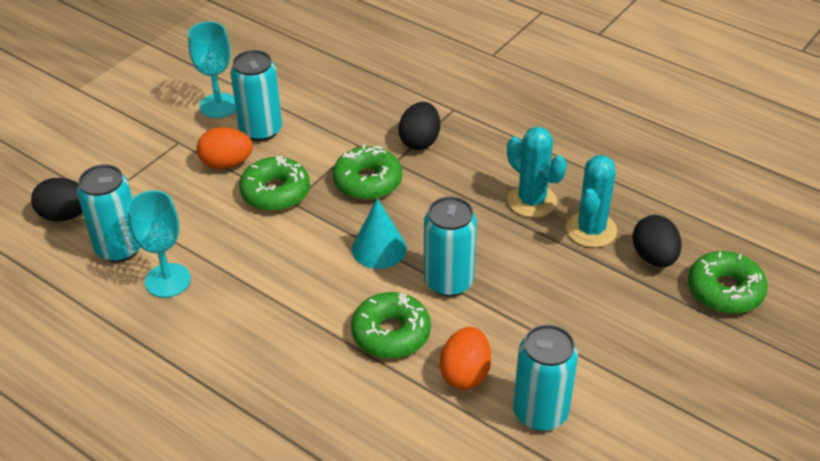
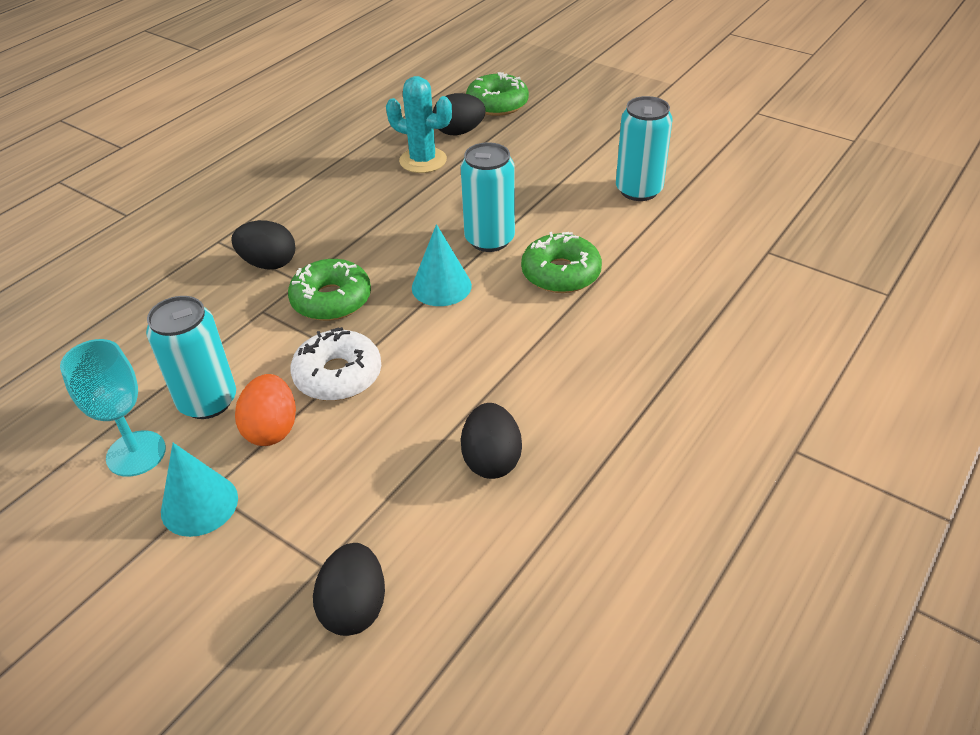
camera: 90 degrees left, 0 degrees up
turquoise can [77,164,140,262] -> none
turquoise goblet [128,190,191,298] -> black egg [461,403,522,479]
green donut [239,156,310,211] -> white donut [290,327,381,401]
orange egg [440,327,491,390] -> none
turquoise cactus [507,126,567,218] -> none
none -> turquoise cone [161,443,238,537]

